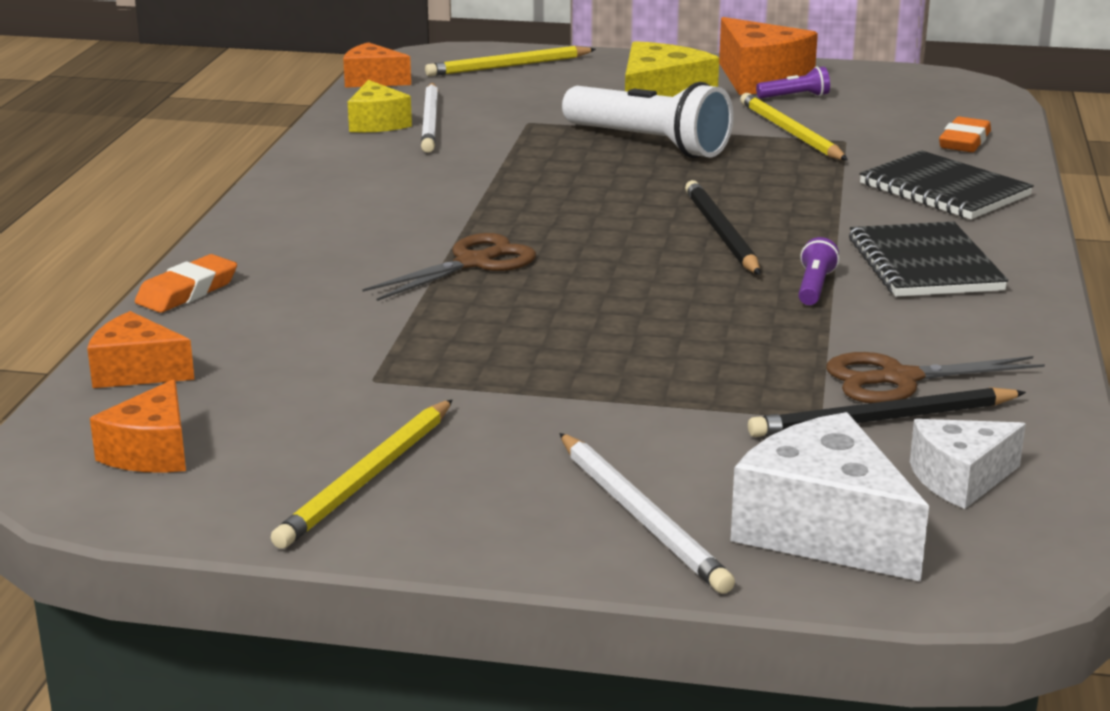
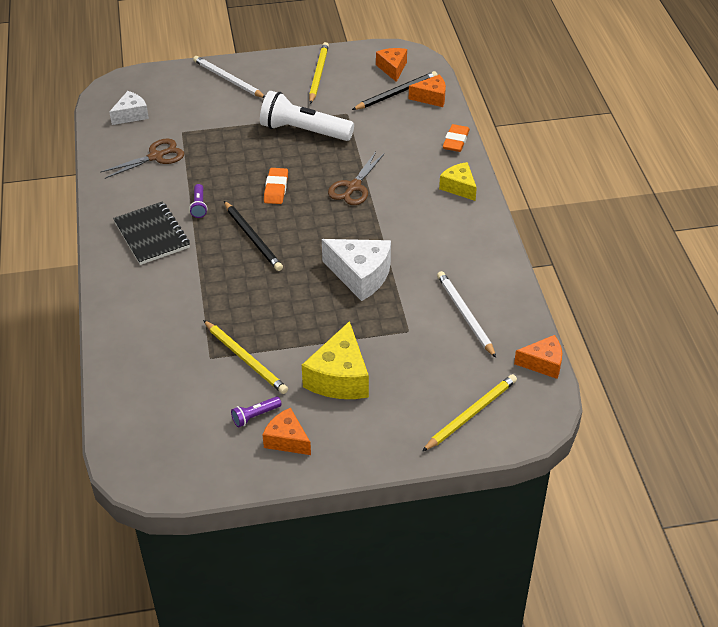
camera: 160 degrees right, 20 degrees up
yellow cheese [348,80,412,132] -> yellow cheese moved to [439,162,477,201]
white flashlight [562,82,733,158] -> white flashlight moved to [260,91,354,141]
orange cheese [719,17,818,95] -> orange cheese [263,408,311,455], size x0.62
white cheese [730,412,929,582] -> white cheese moved to [322,239,391,301]
black pencil [748,387,1026,437] -> black pencil moved to [352,71,437,110]
black notebook [859,150,1034,219] -> none
orange eraser [939,117,991,152] -> orange eraser moved to [264,168,288,204]

